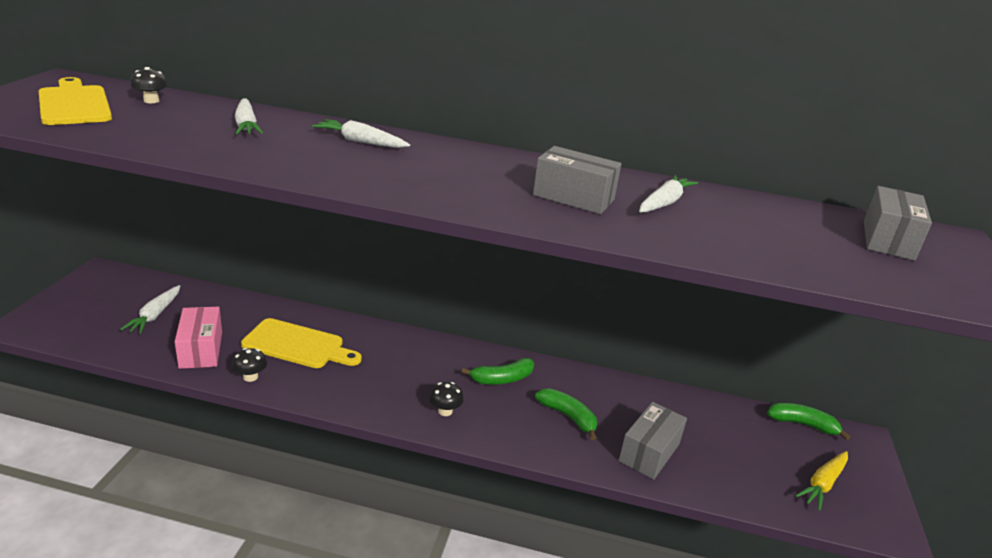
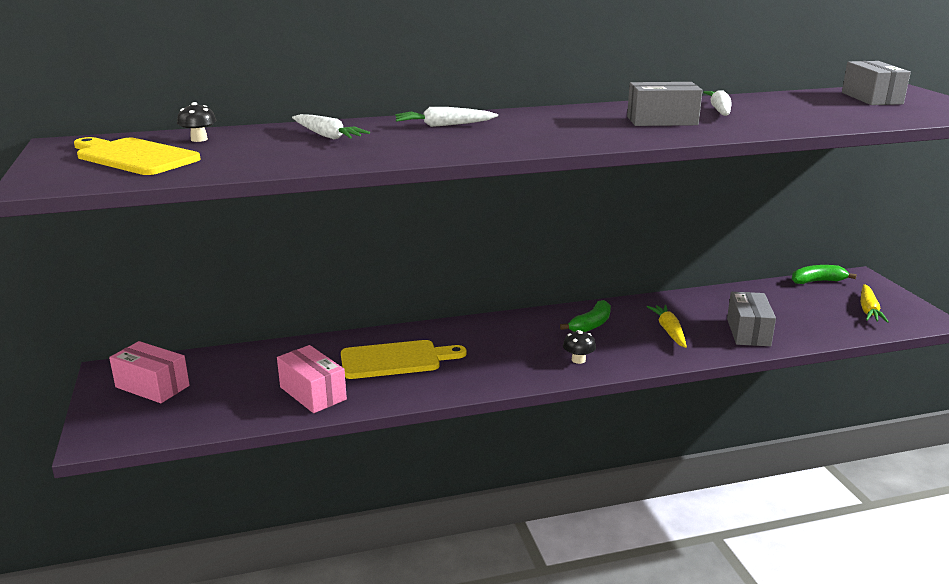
camera: 25 degrees left, 5 degrees down
white carrot [120,285,180,334] -> none
black mushroom [232,348,267,382] -> none
green banana [535,388,597,440] -> yellow carrot [647,305,687,348]
none -> pink box [109,341,189,403]

